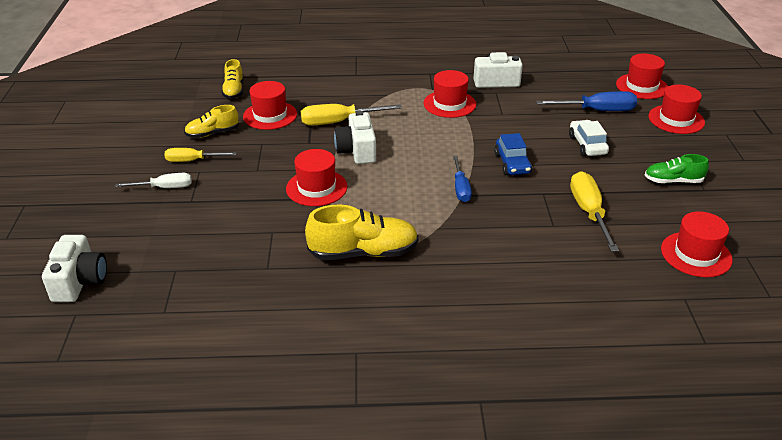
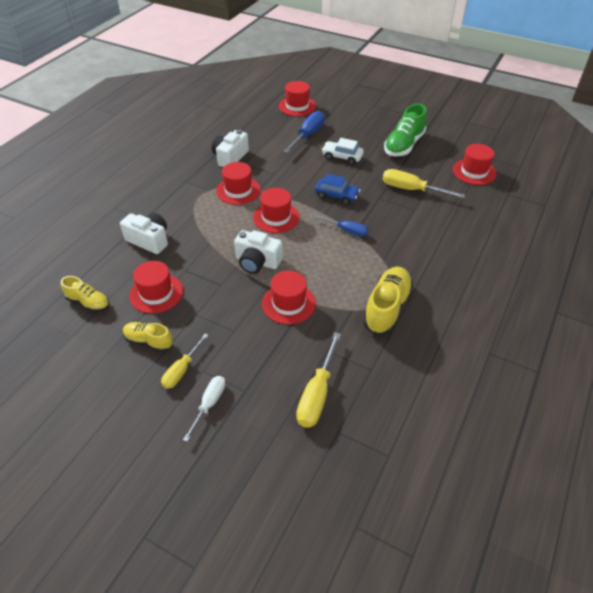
camera: 60 degrees left, 10 degrees up
white camera [42,235,107,302] -> white camera moved to [120,212,168,254]
yellow shoe [184,105,239,138] -> yellow shoe turned 105 degrees clockwise [123,322,173,352]
yellow screwdriver [301,104,402,126] -> yellow screwdriver moved to [296,332,341,427]
green shoe [645,154,709,183] -> green shoe [384,104,427,156], size x1.66
red hat [649,85,705,134] -> red hat moved to [253,188,300,233]

